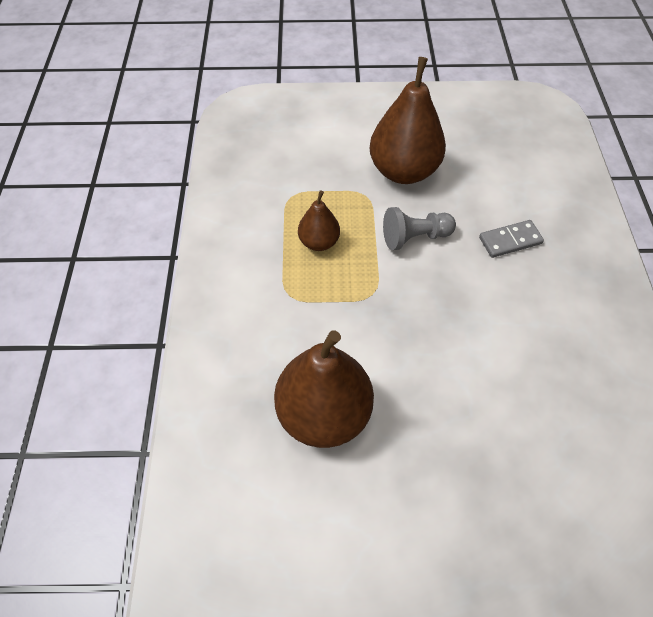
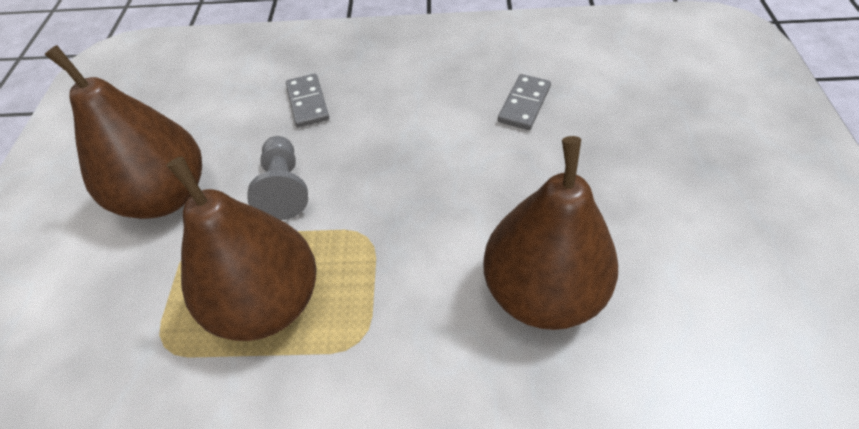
camera: 85 degrees left, 5 degrees down
brown pear [298,190,340,251] -> brown pear [166,156,317,341], size x1.90
none -> grey domino [498,74,551,130]

